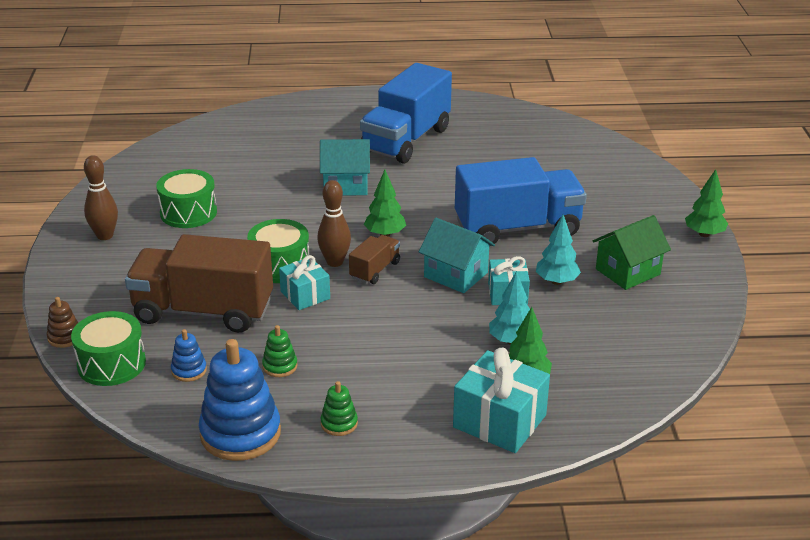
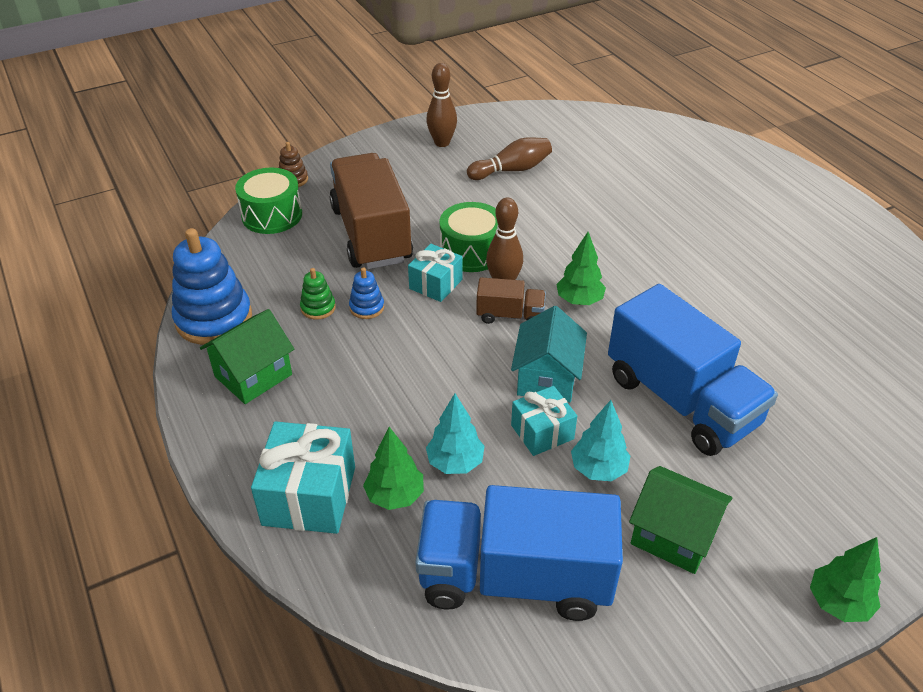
camera: 65 degrees right, 10 degrees up
green drum [156,169,217,228] -> brown bowling pin [467,138,552,180]
blue stacking toy [171,329,207,382] -> blue stacking toy moved to [349,267,384,319]
turquoise house [320,139,370,195] -> none
green stacking toy [321,381,358,436] -> green house [200,309,294,404]
blue truck [360,63,452,164] -> blue truck moved to [415,485,623,621]

